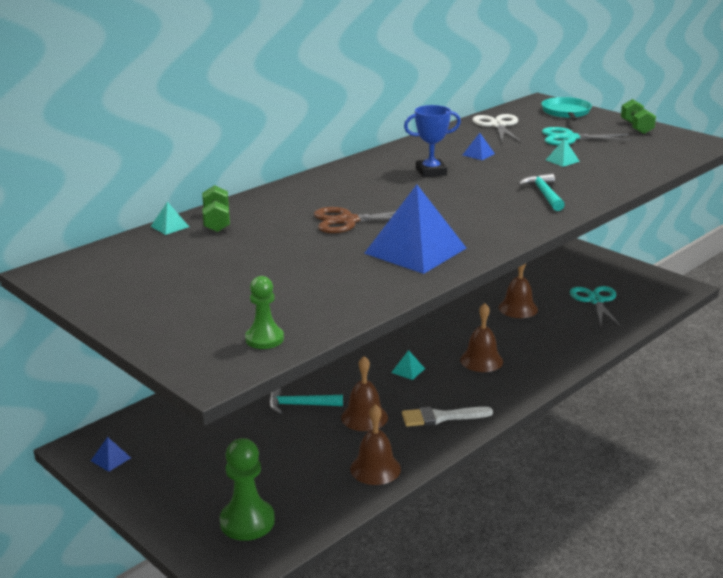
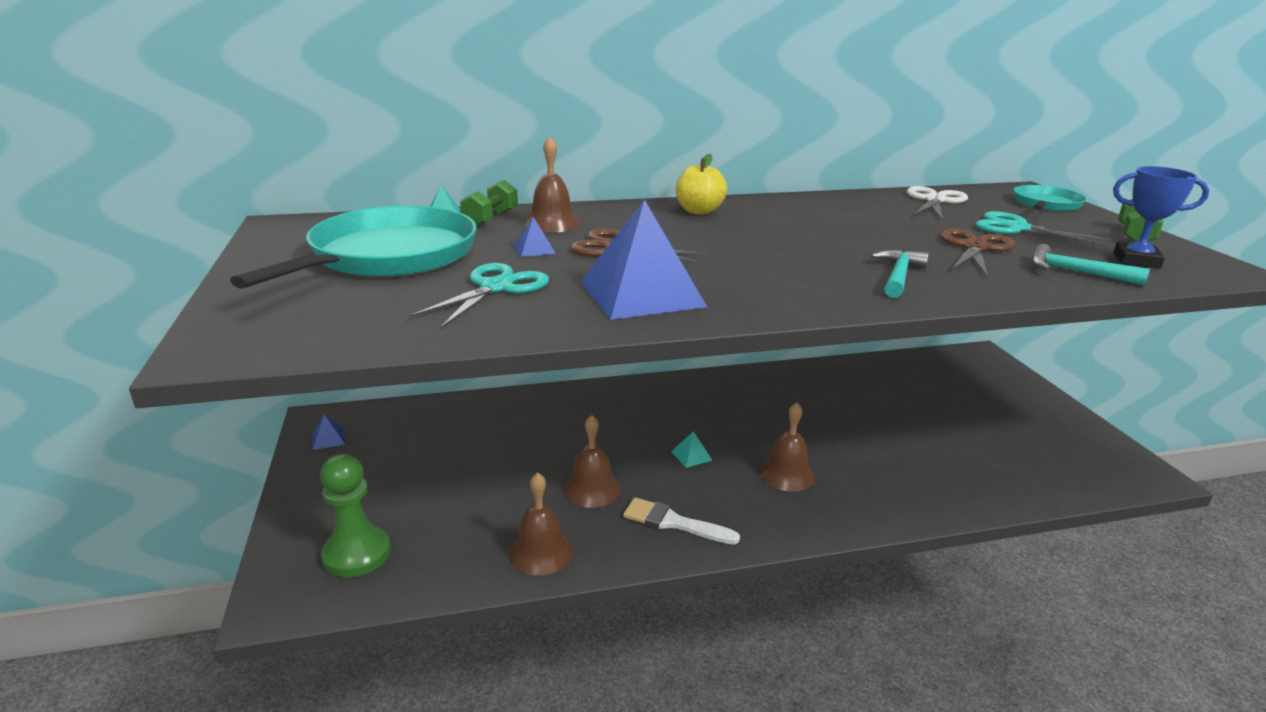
camera: 30 degrees right, 0 degrees up
green pawn [245,276,284,349] -> none
turquoise hammer [268,388,343,414] -> turquoise hammer moved to [1031,244,1150,286]
blue trophy [404,105,461,177] -> blue trophy moved to [1113,166,1209,268]
blue pyramid [463,133,495,160] -> blue pyramid moved to [514,217,556,257]
brown bell [498,264,538,318] -> brown bell moved to [524,137,580,233]
turquoise pyramid [546,139,580,167] -> brown scissors [940,228,1015,278]
turquoise scissors [570,286,622,328] -> turquoise scissors moved to [409,263,549,328]
none -> turquoise pan [230,206,477,289]
none -> yellow apple [676,154,727,215]

